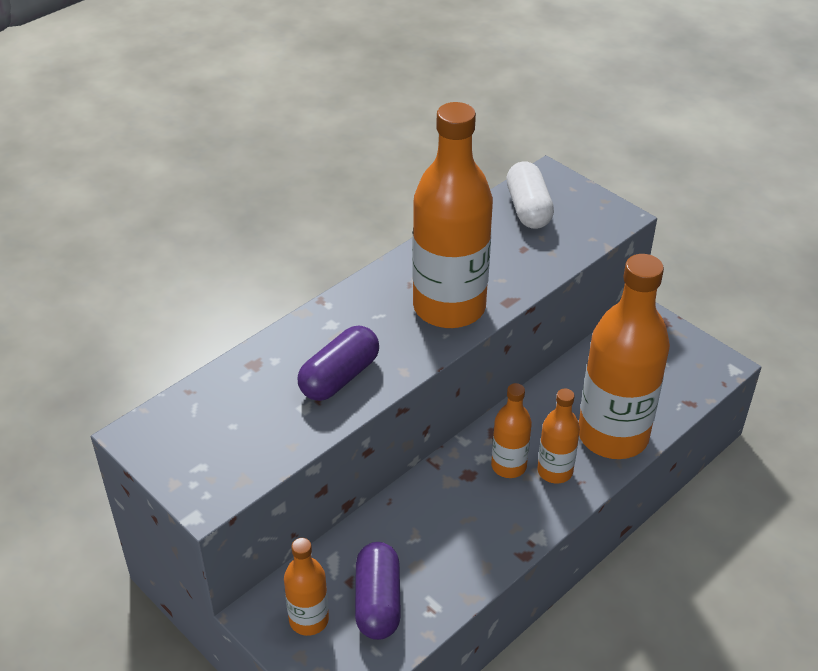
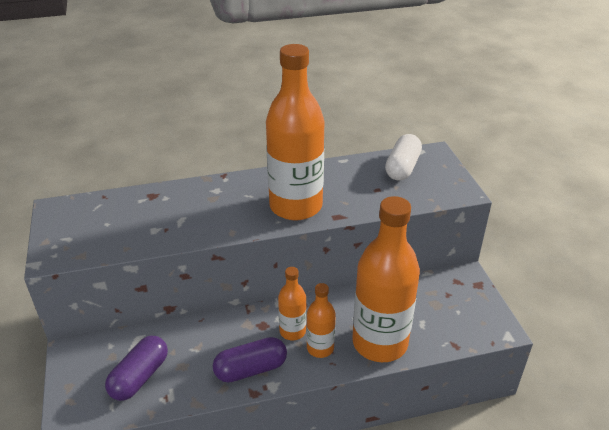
camera: 30 degrees right, 5 degrees down
orange bottle [284,538,329,636] -> none
purple capsule [298,326,379,401] -> purple capsule moved to [213,337,287,383]

